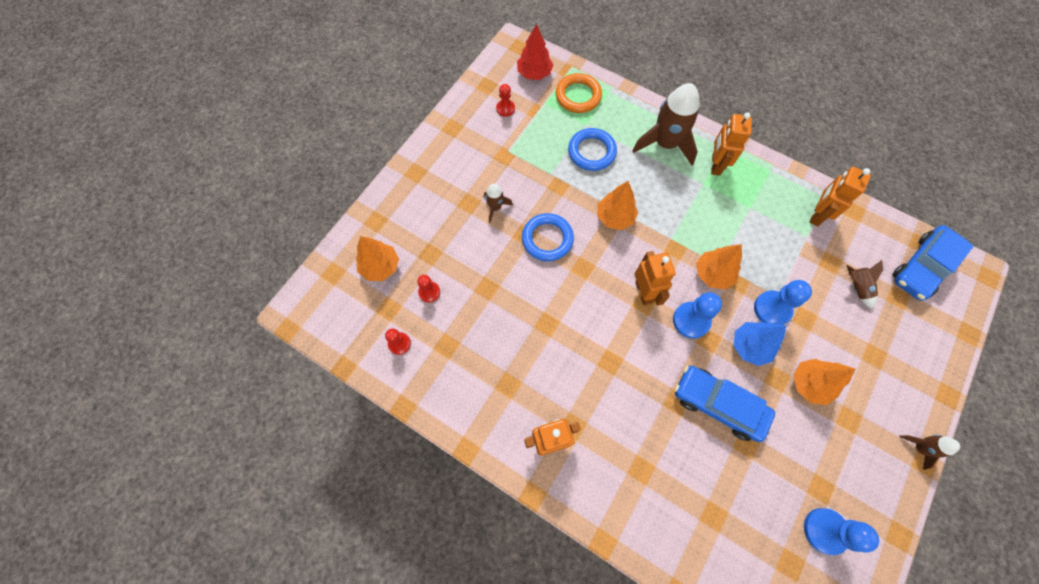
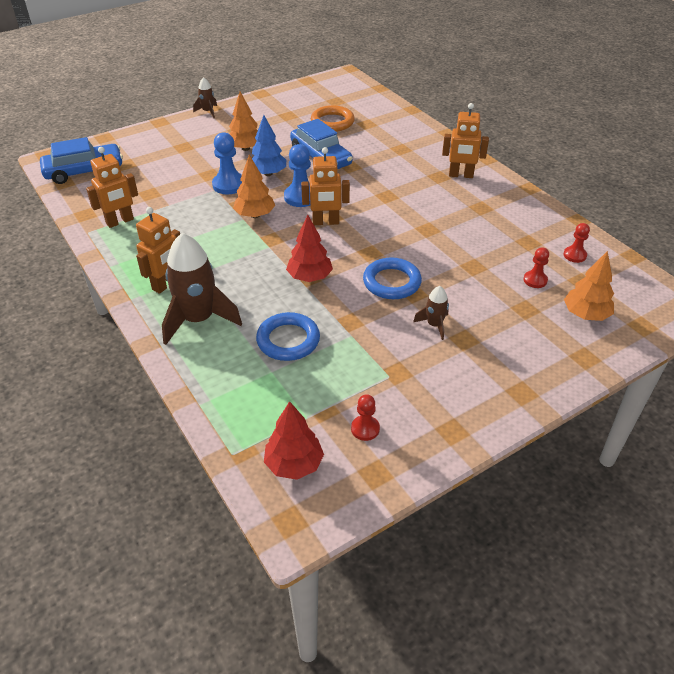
camera: 155 degrees left, 25 degrees down
orange ring [556,73,602,113] -> orange ring moved to [311,105,355,132]
orange tree [597,181,638,230] -> red tree [286,215,333,282]
orange robot [635,251,676,306] -> orange robot turned 105 degrees counterclockwise [301,147,350,225]
blue pawn [804,508,879,555] -> none
brown rocket [846,260,883,309] -> none

